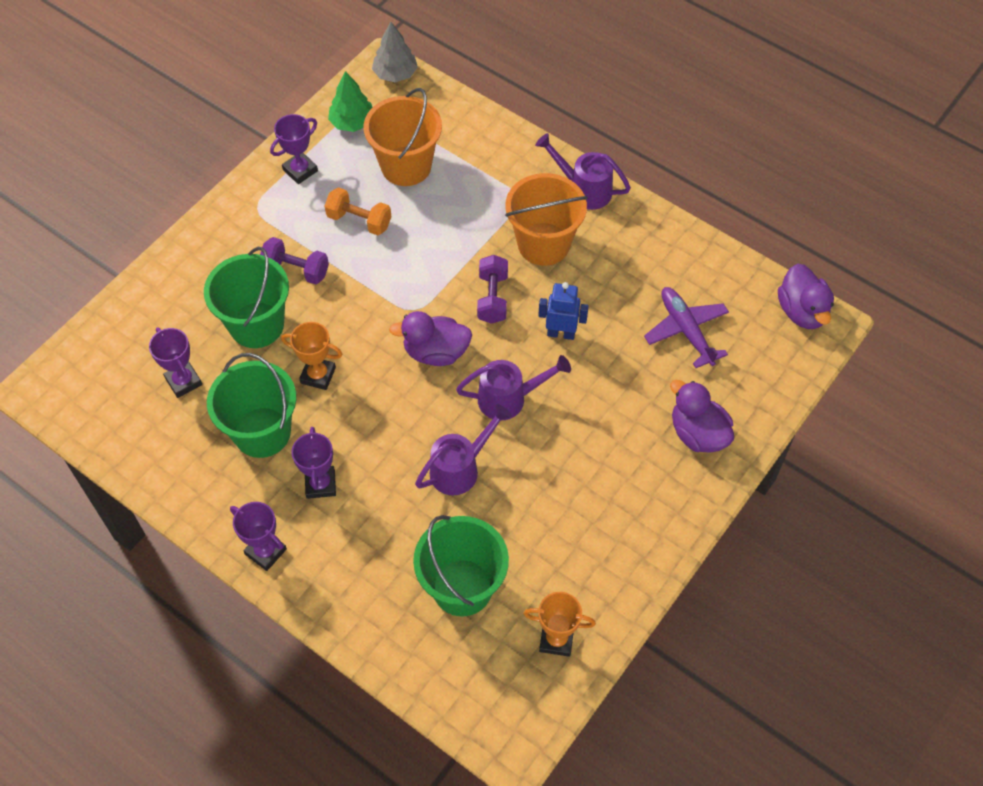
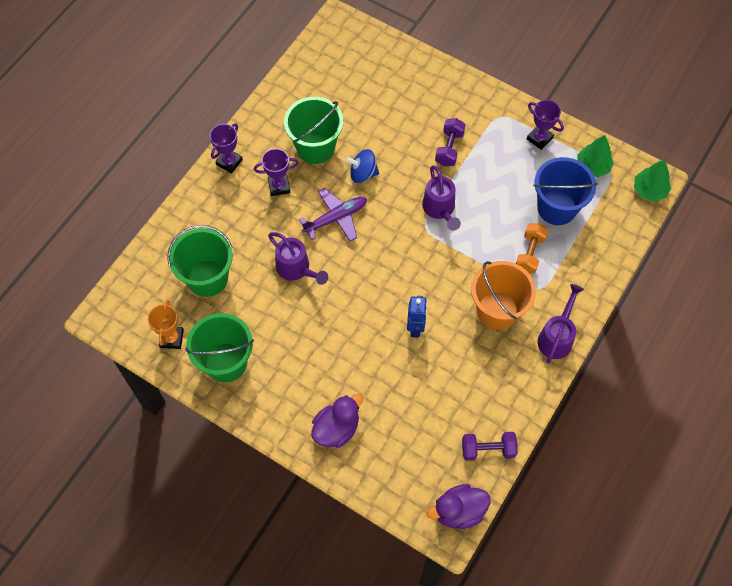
camera: 85 degrees right, 5 degrees up
purple trophy [149,327,202,398] -> none
green bucket [204,247,289,348] -> green bucket moved to [185,313,254,382]
orange trophy [281,322,342,390] -> blue spinning top [346,149,379,183]
orange dumbbell [325,187,391,235] -> orange dumbbell moved to [516,223,549,274]
orange bucket [364,88,442,186] -> blue bucket [533,157,598,225]
grey tree [372,22,418,82] -> green tree [634,160,671,201]
purple duck [389,311,472,366] -> none
purple watering can [456,355,571,420] -> purple watering can moved to [422,165,461,231]
purple dumbbell [477,255,508,324] -> purple dumbbell moved to [462,432,518,461]
purple plane [644,287,729,368] -> purple plane moved to [299,188,367,242]

